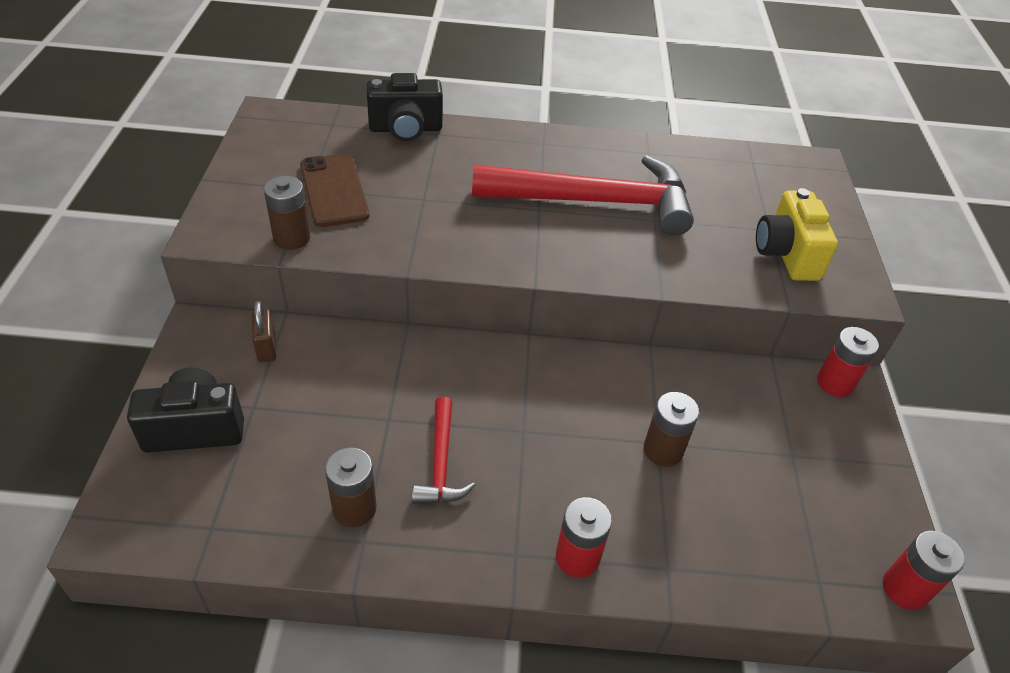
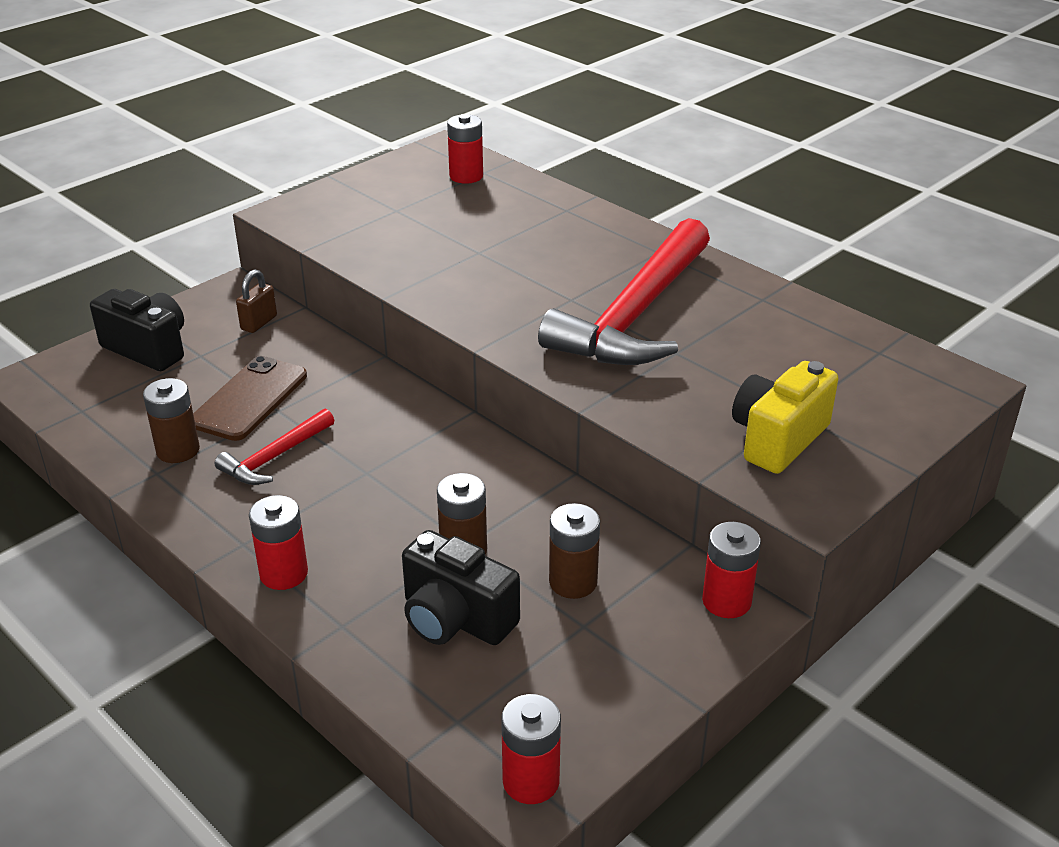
camera: 45 degrees right, 10 degrees down
brown battery [264,176,310,250] -> brown battery moved to [549,503,600,599]
brown phone [300,153,369,227] -> brown phone moved to [193,356,307,441]
black camera [367,73,443,141] -> black camera moved to [402,530,520,645]
red hammer [472,155,694,235] -> red hammer turned 75 degrees clockwise [538,218,710,365]
none -> red battery [447,114,483,184]

